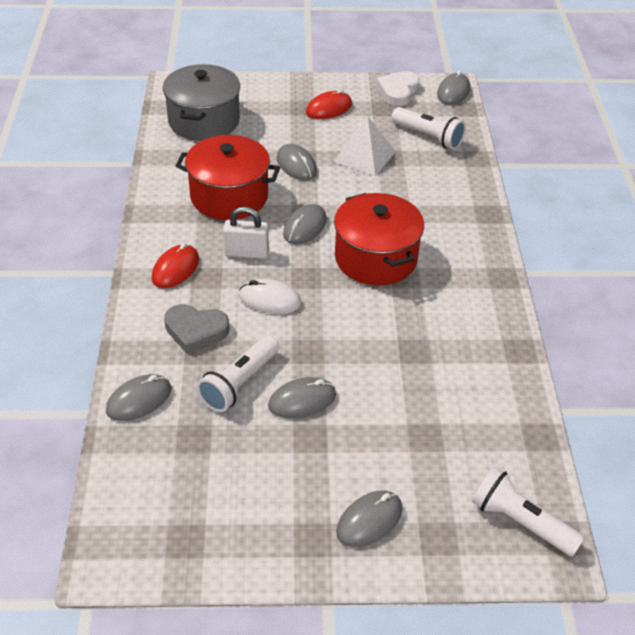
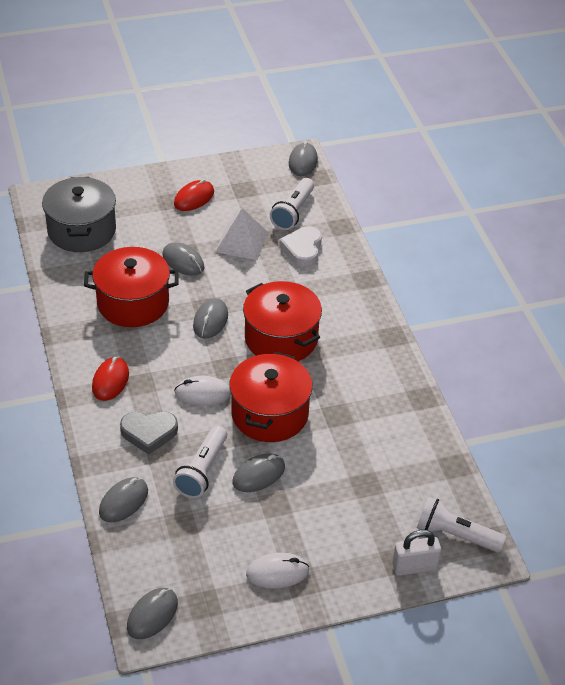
camera: 15 degrees left, 0 degrees up
white padlock [223,207,269,259] -> white padlock moved to [392,530,441,576]
grey mouse [336,491,402,547] -> grey mouse moved to [127,588,178,639]
white heart [376,71,420,106] -> white heart moved to [279,226,322,267]
white flashlight [391,107,466,150] -> white flashlight turned 90 degrees clockwise [270,178,314,230]
none -> red pot [229,352,313,442]
none -> white mouse [246,553,309,589]

